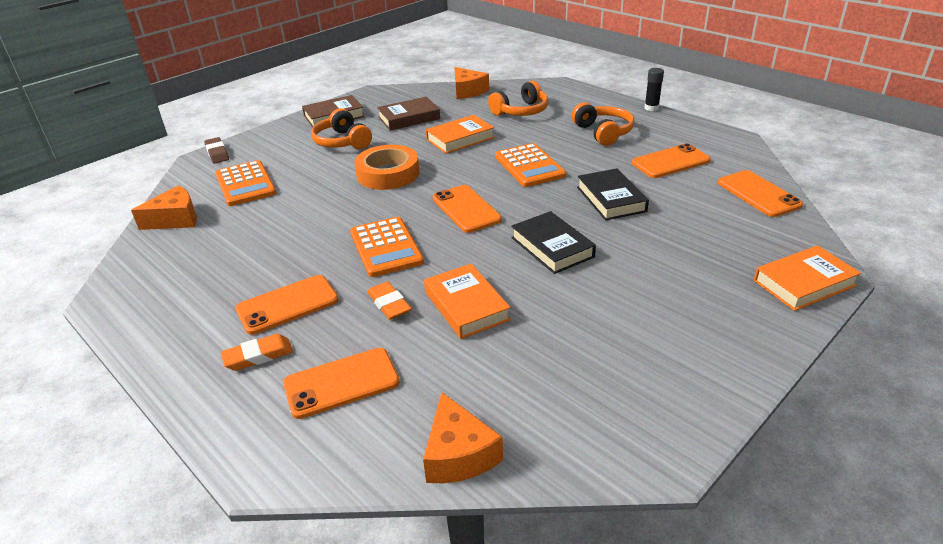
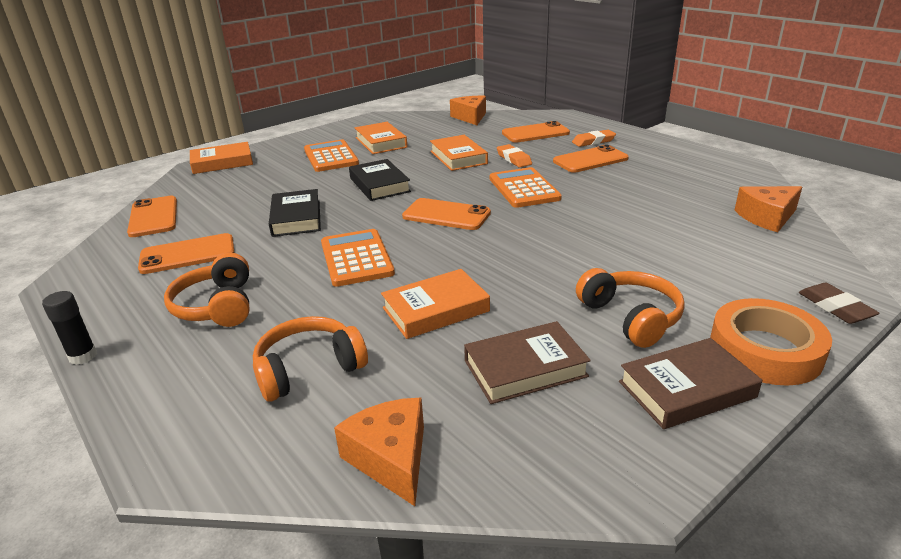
camera: 175 degrees left, 5 degrees down
orange calculator [215,160,276,206] -> orange calculator moved to [304,139,359,172]
orange tape [355,145,419,190] -> orange tape moved to [710,298,832,386]
orange phone [432,185,502,233] -> orange phone turned 45 degrees counterclockwise [402,198,491,230]
none -> orange book [355,122,408,154]

